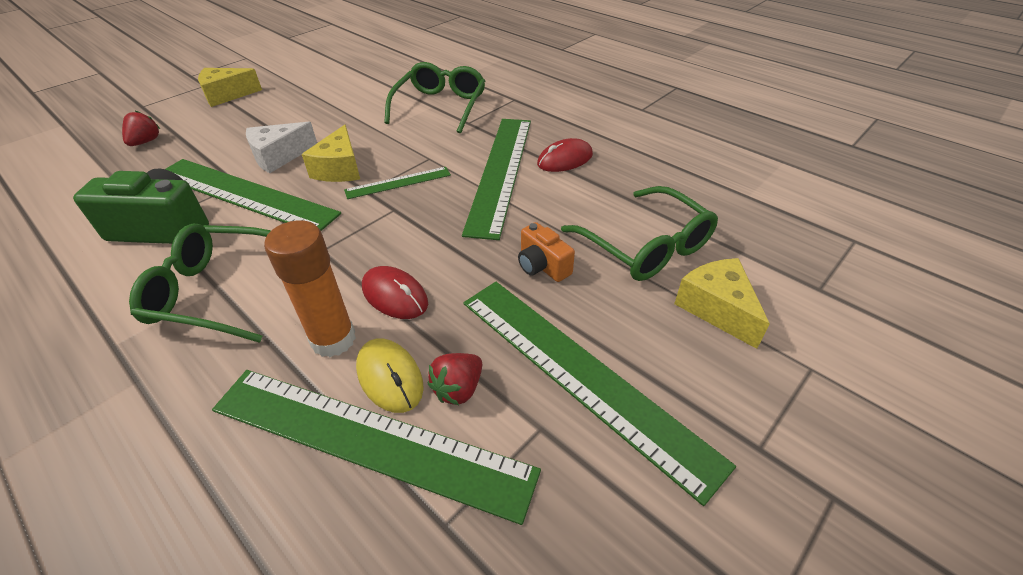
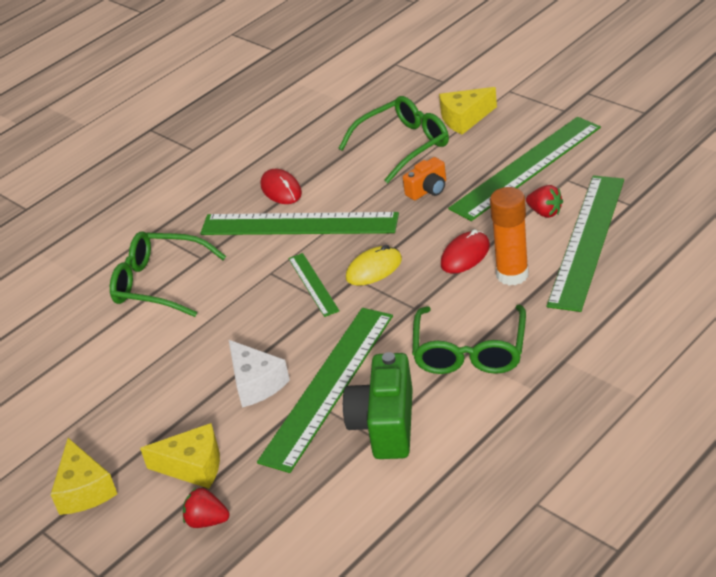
camera: 85 degrees left, 5 degrees down
yellow cheese [302,125,360,182] -> yellow cheese moved to [140,423,220,489]
yellow mouse [356,338,424,413] -> yellow mouse moved to [346,245,402,285]

